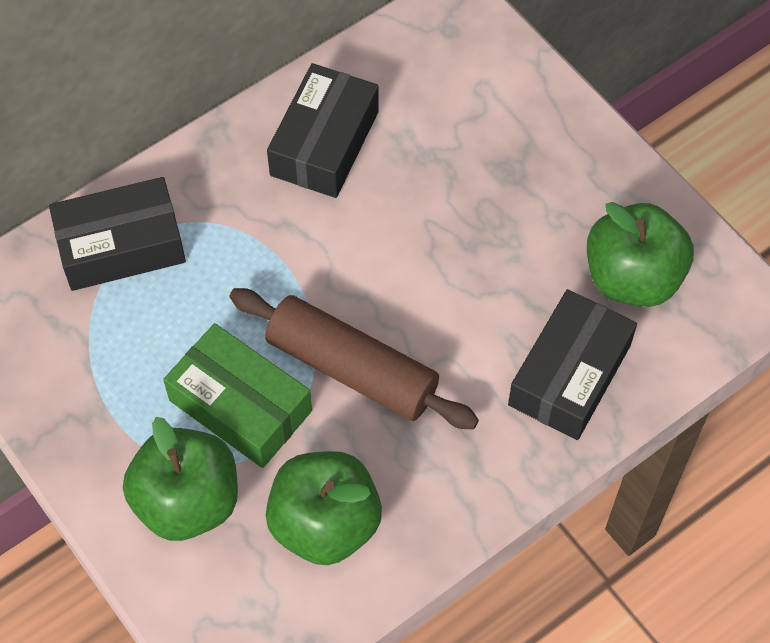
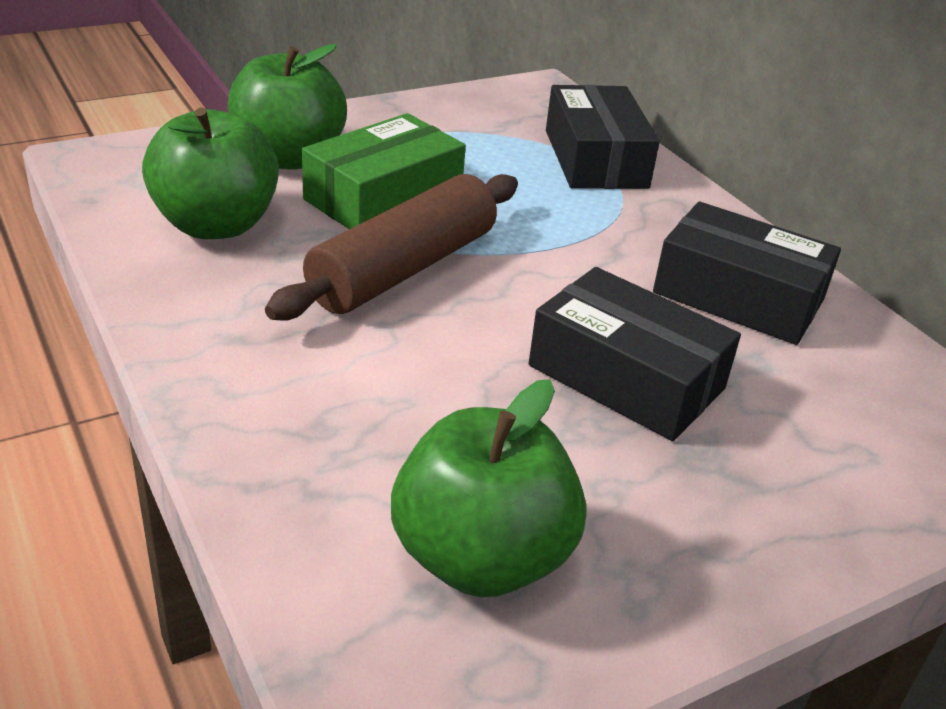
camera: 95 degrees right, 25 degrees down
black box [508,289,637,440] -> black box moved to [529,267,741,441]

